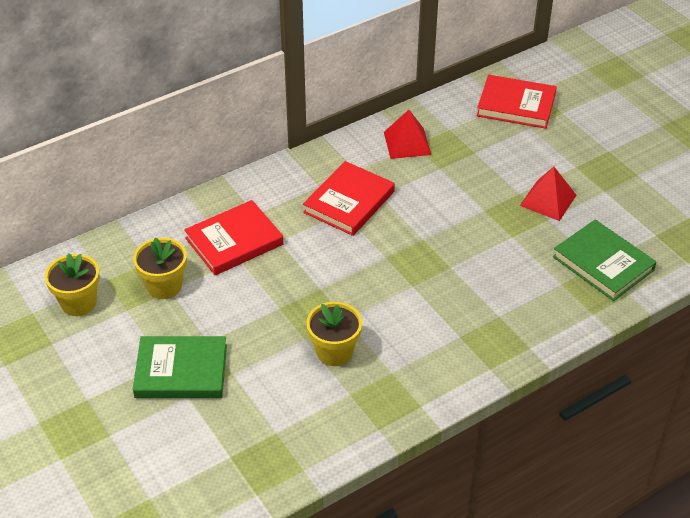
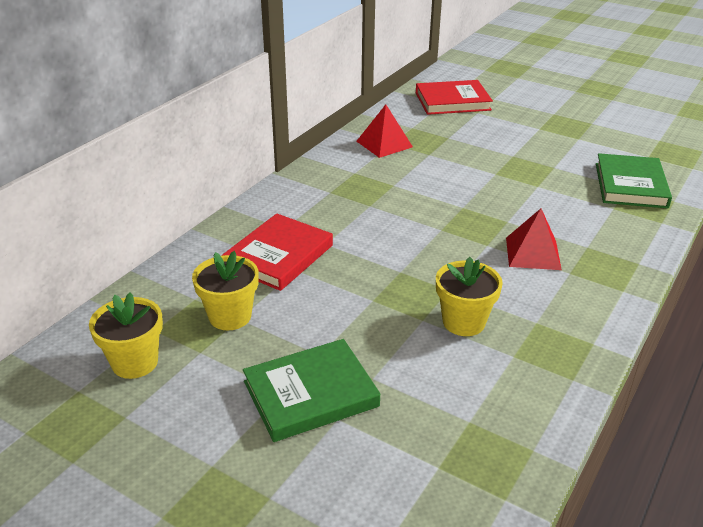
camera: 25 degrees left, 10 degrees down
red book [303,161,395,236] -> none
red pyramid [520,167,577,221] -> red pyramid moved to [506,209,562,270]
green book [553,220,656,301] -> green book turned 75 degrees clockwise [596,153,672,208]

